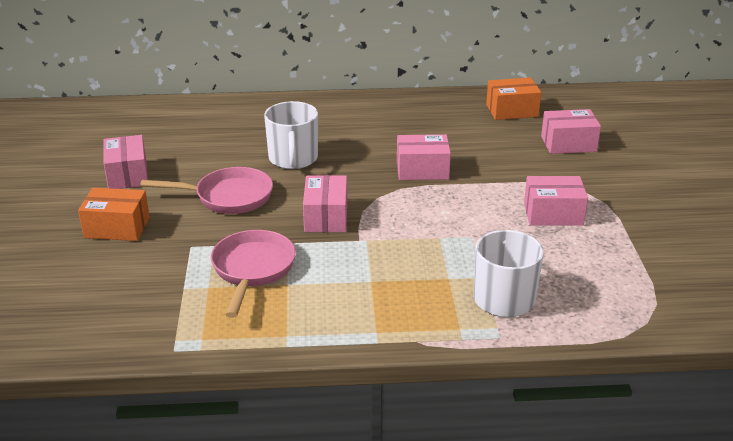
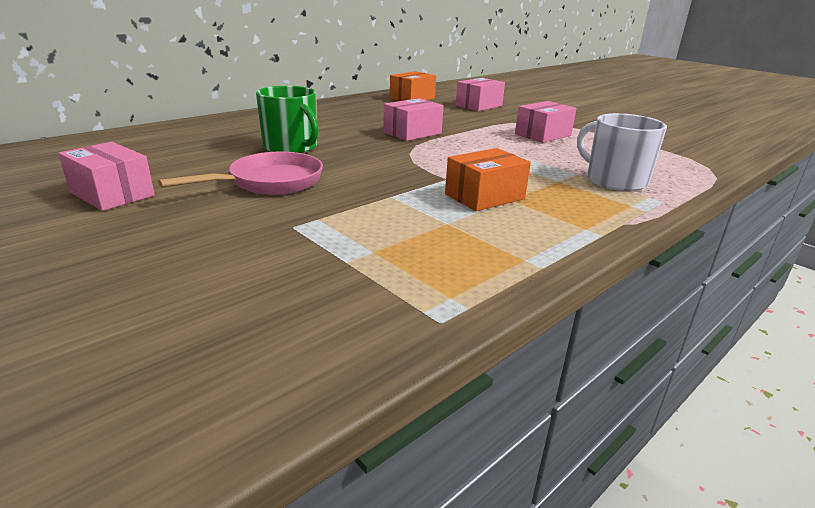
camera: 40 degrees left, 5 degrees down
orange box [78,188,150,241] -> orange box moved to [445,148,531,211]
pink pan [211,230,296,318] -> none
white mug [264,101,318,169] -> green mug [256,86,319,153]
pink box [303,175,347,232] -> none

